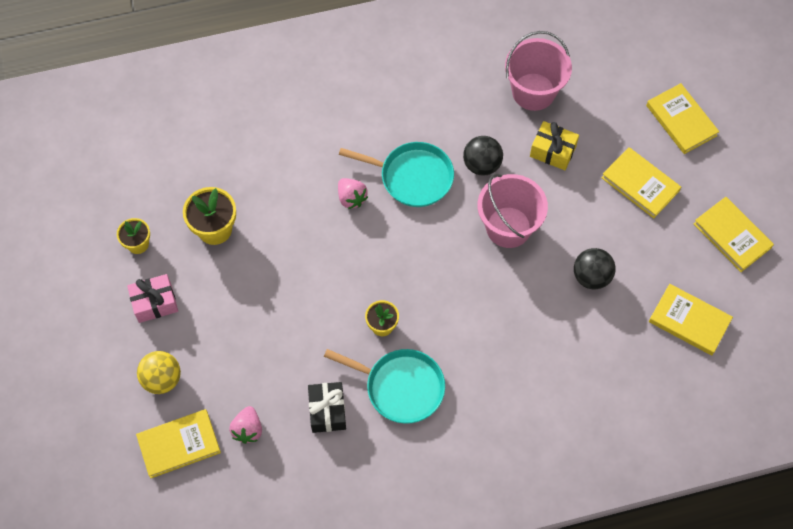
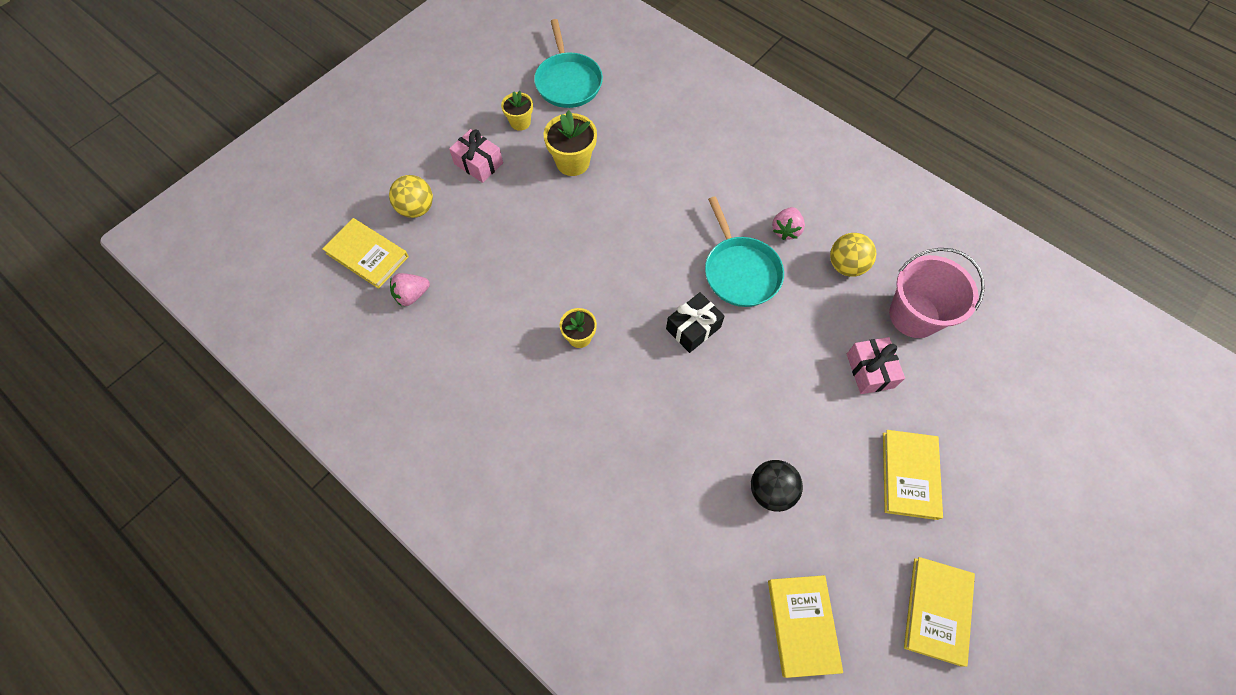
camera: 55 degrees right, 0 degrees up
black gift [308,382,346,433] -> black gift moved to [666,292,724,353]
turquoise pan [324,349,445,424] -> turquoise pan moved to [534,19,603,108]
pink strawberry [338,178,368,209] -> pink strawberry moved to [772,207,805,240]
black ball [463,136,503,176] -> none
pink bucket [478,174,548,248] -> none
yellow gift [530,121,579,170] -> pink gift [847,337,905,394]
yellow book [646,83,719,154] -> none
none -> yellow ball [830,233,876,277]

